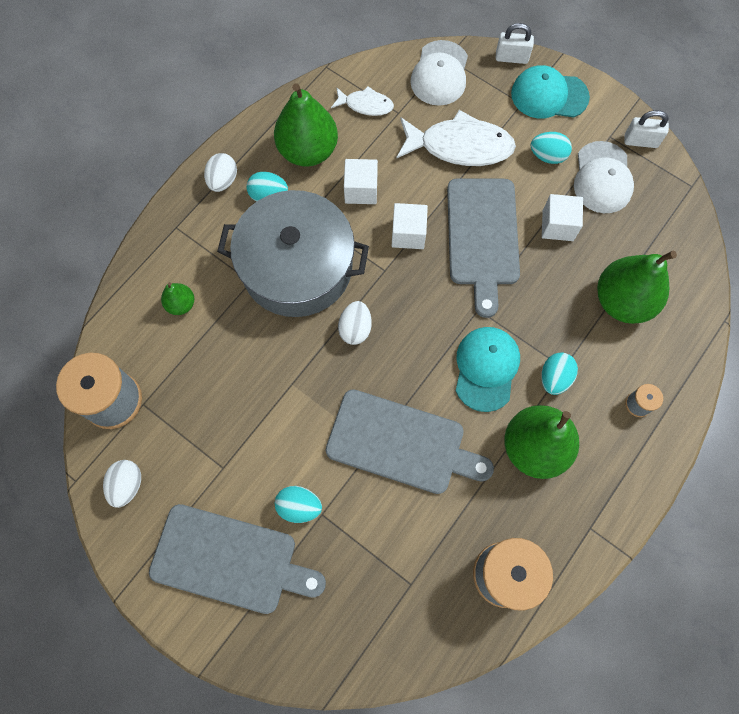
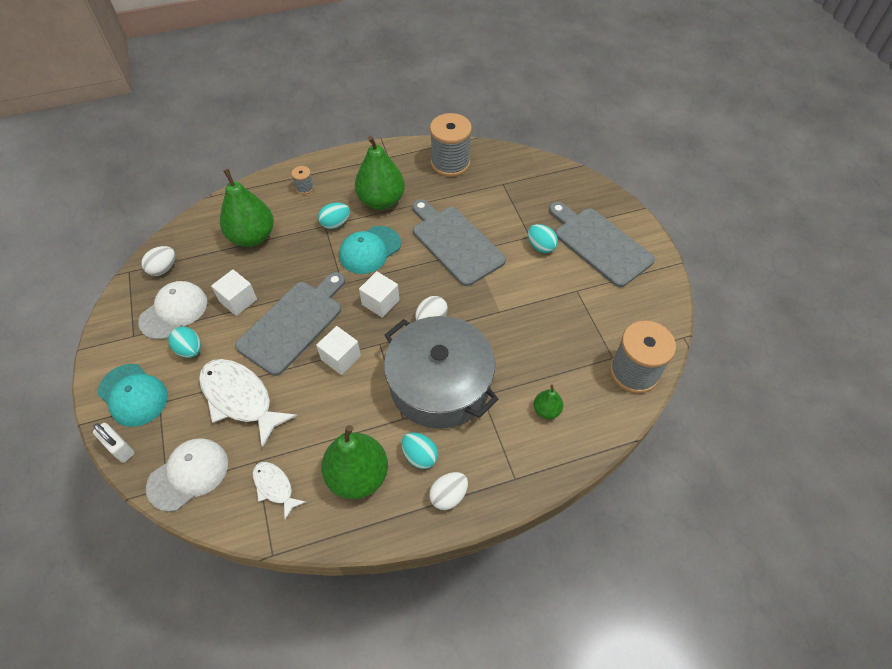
camera: 145 degrees left, 15 degrees down
white egg [103,460,141,508] -> white egg moved to [141,246,175,276]
white cube [344,159,378,204] -> white cube moved to [359,271,400,318]
white padlock [624,110,669,148] -> none

